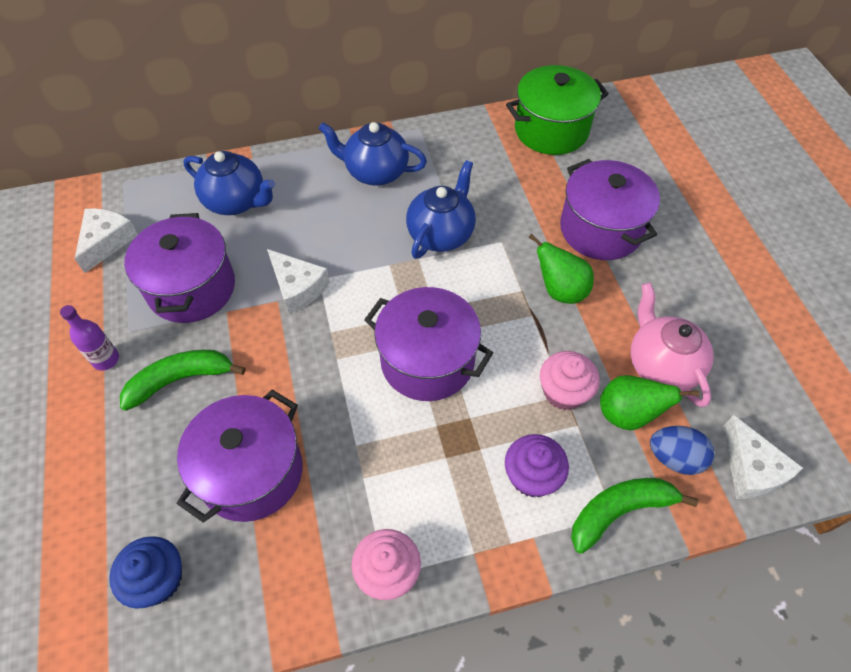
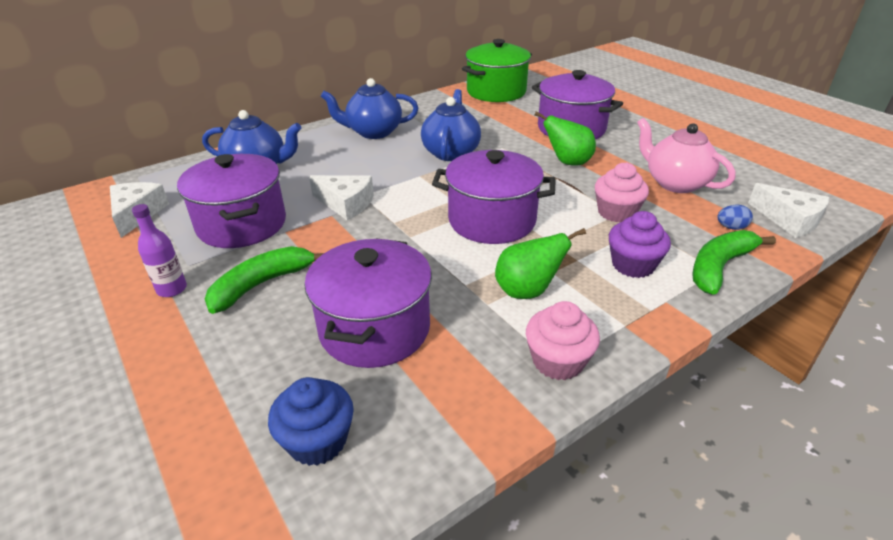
camera: 20 degrees left, 20 degrees down
green pear [600,375,699,431] -> green pear moved to [495,228,586,299]
blue egg [650,426,714,475] -> blue egg [717,205,753,230], size x0.62

